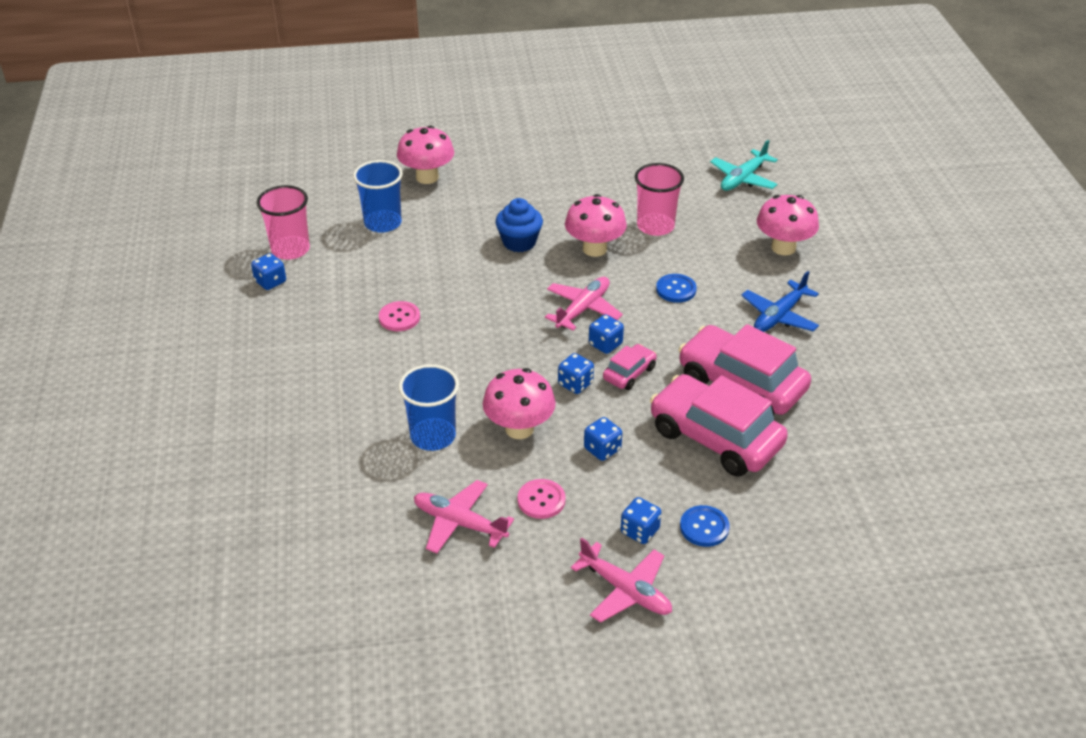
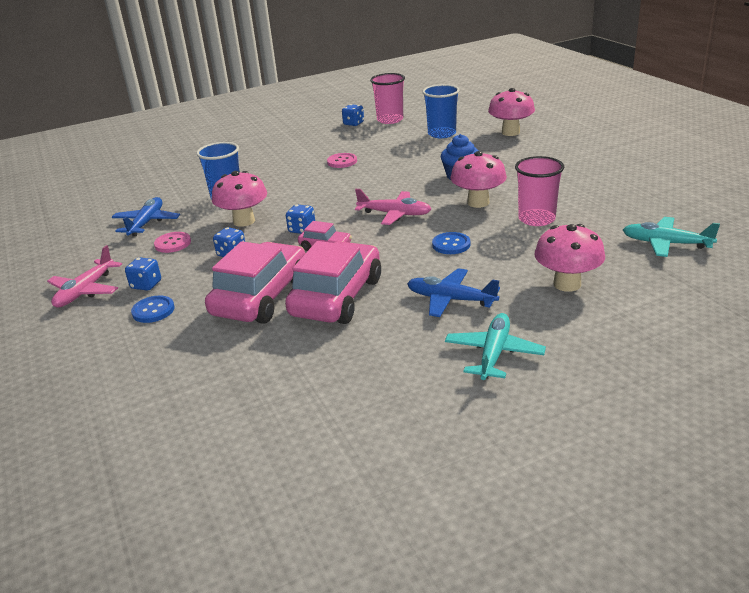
camera: 75 degrees right, 10 degrees down
pink plane [414,480,514,554] -> blue plane [112,197,180,237]
blue dice [589,314,624,354] -> none
none -> turquoise plane [445,313,546,380]

